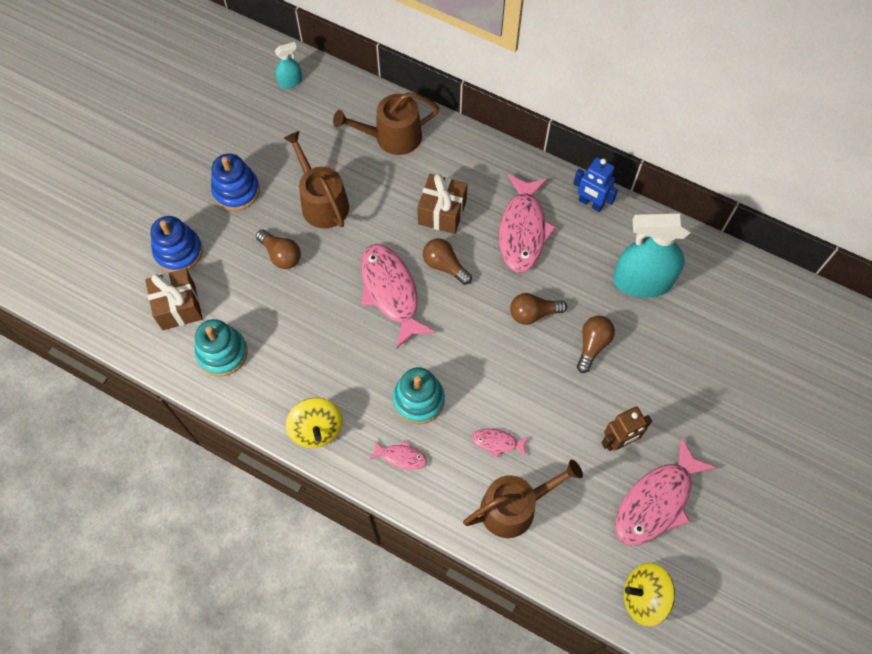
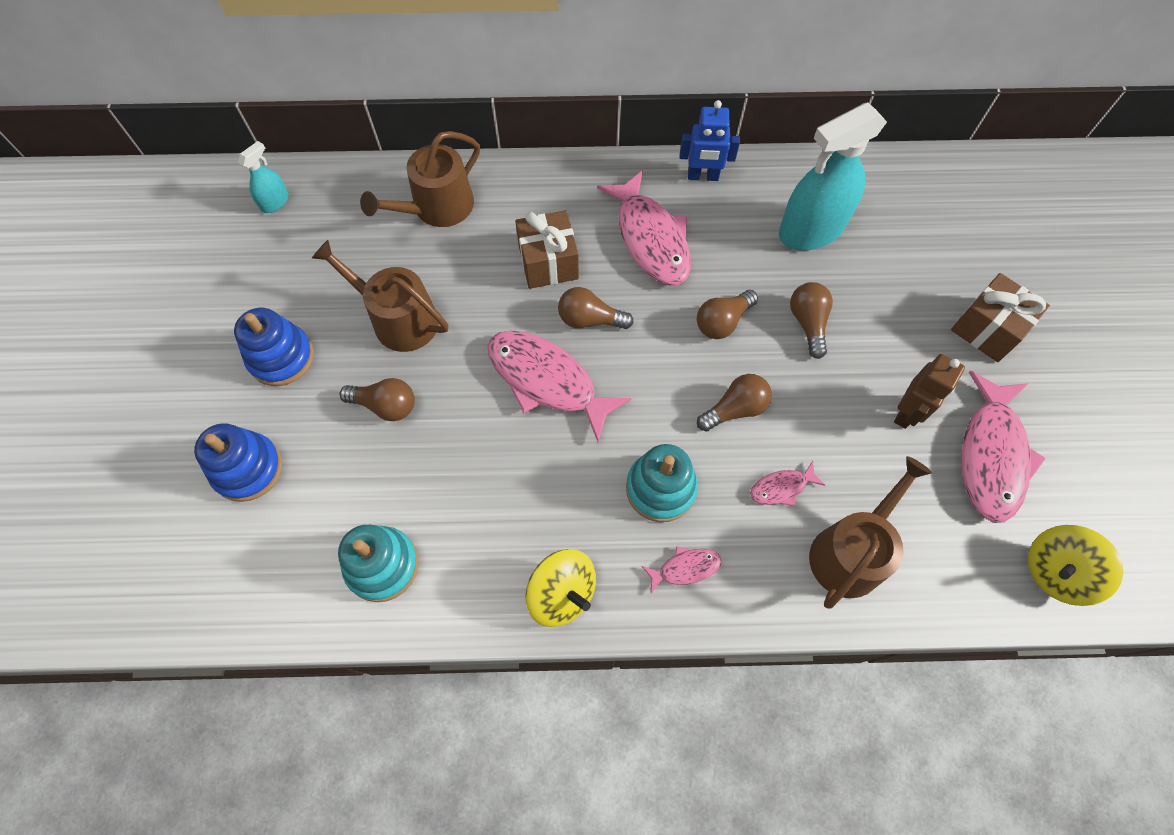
camera: 30 degrees left, 0 degrees up
brown gift [145,268,203,330] -> brown gift moved to [951,273,1050,362]
none -> brown light bulb [697,374,772,432]

